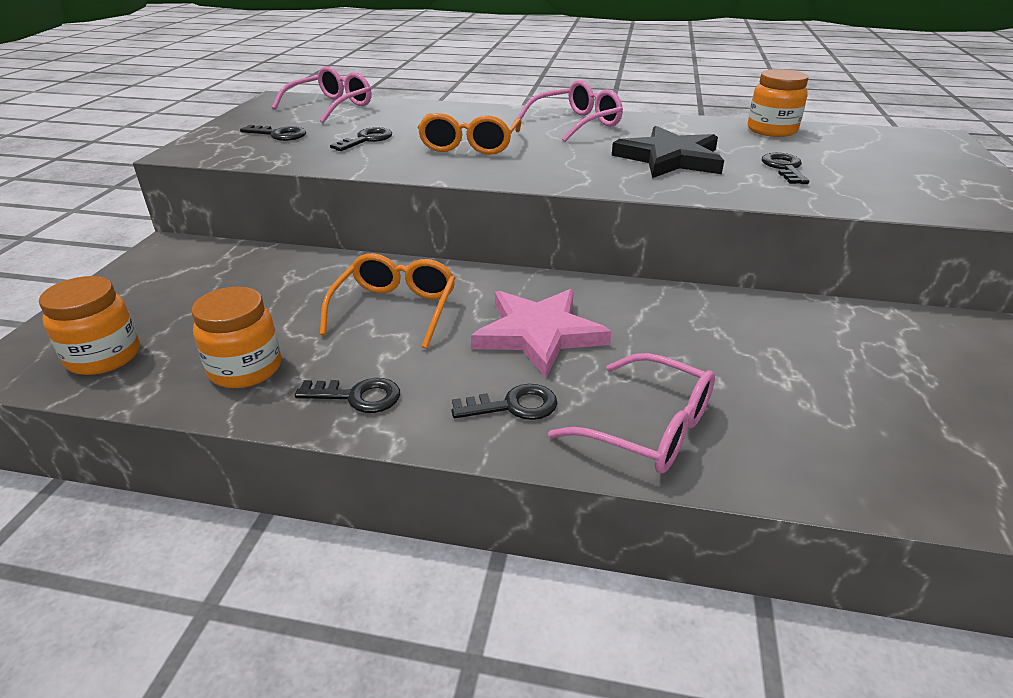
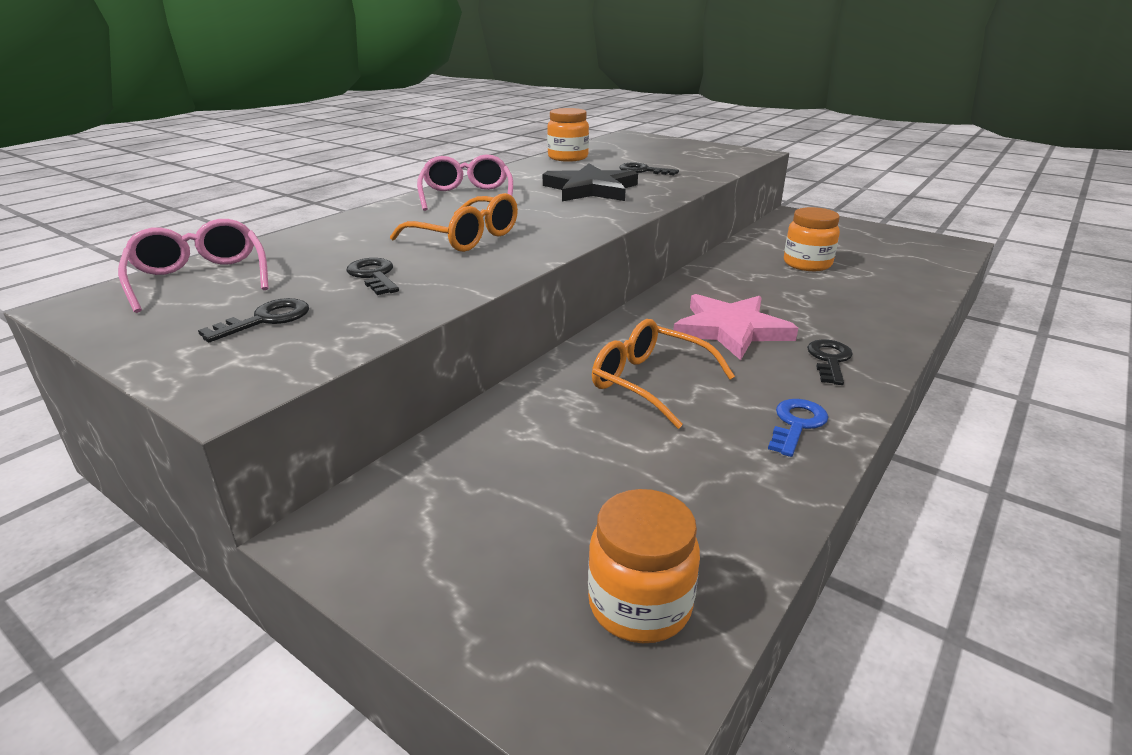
camera: 65 degrees left, 5 degrees down
orange jar [192,287,281,388] -> orange jar moved to [784,207,840,271]
black key [295,378,400,413] -> blue key [768,399,828,457]
pink glasses [548,353,715,473] -> none

